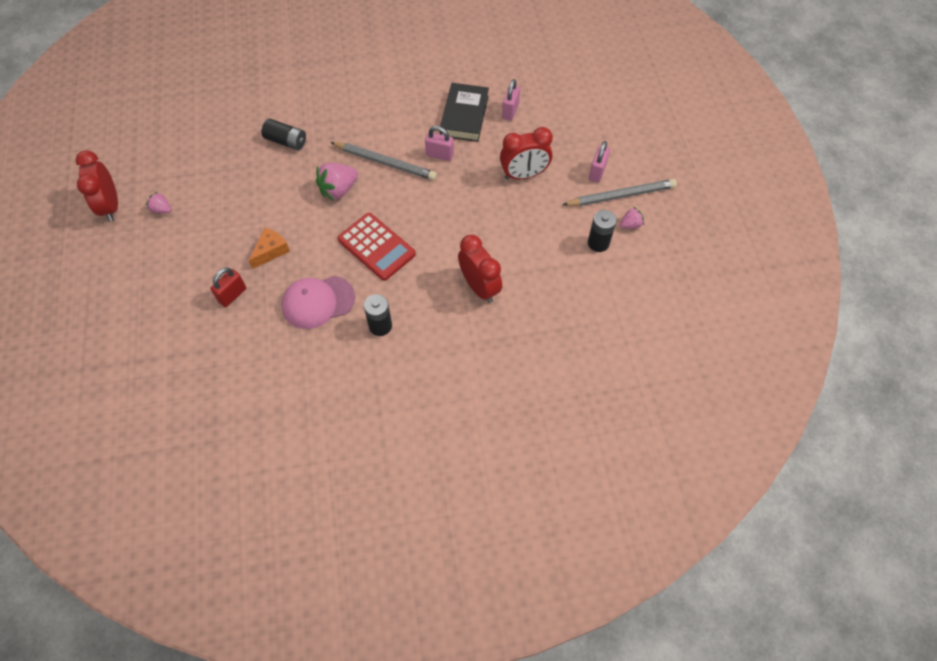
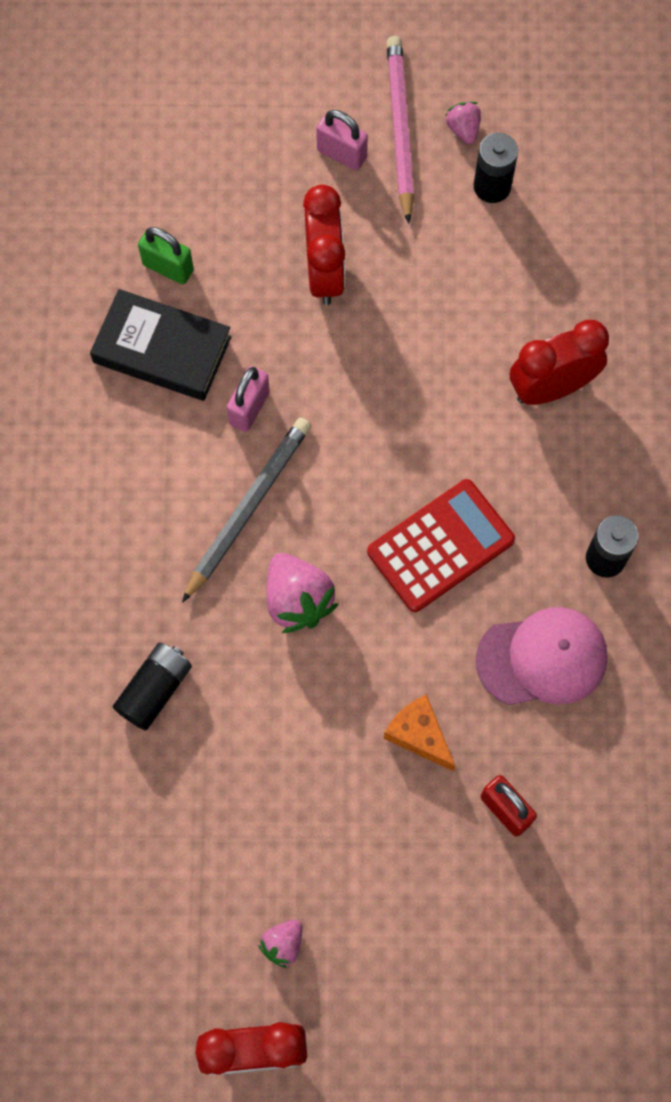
camera: 80 degrees left, 10 degrees up
pink cap [282,276,355,329] -> pink cap turned 90 degrees counterclockwise [476,607,608,705]
pink padlock [502,79,520,121] -> green padlock [138,227,194,284]
grey pencil [562,179,677,206] -> pink pencil [387,36,414,224]

